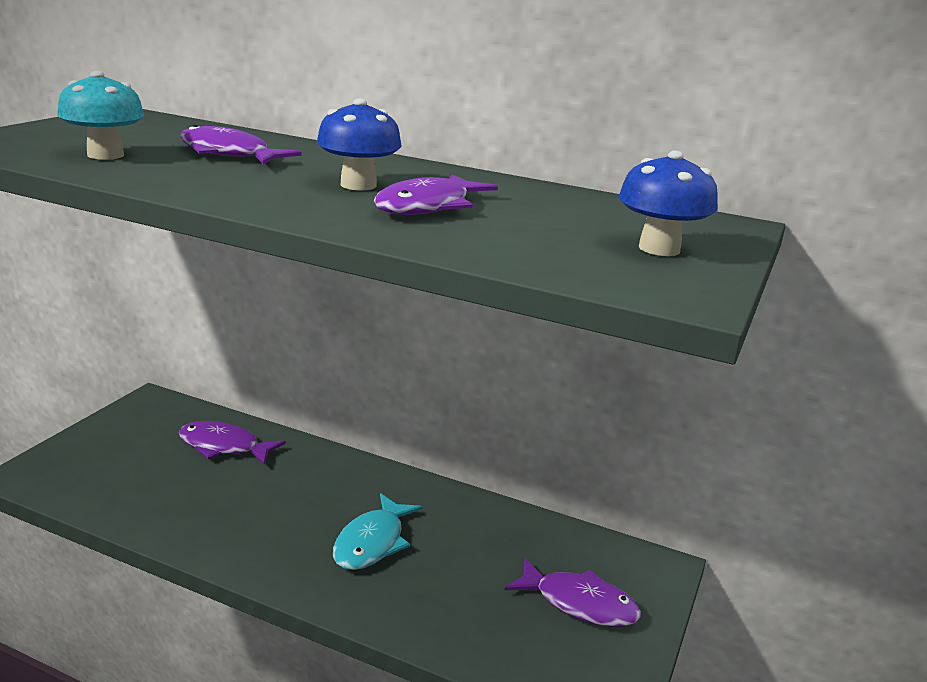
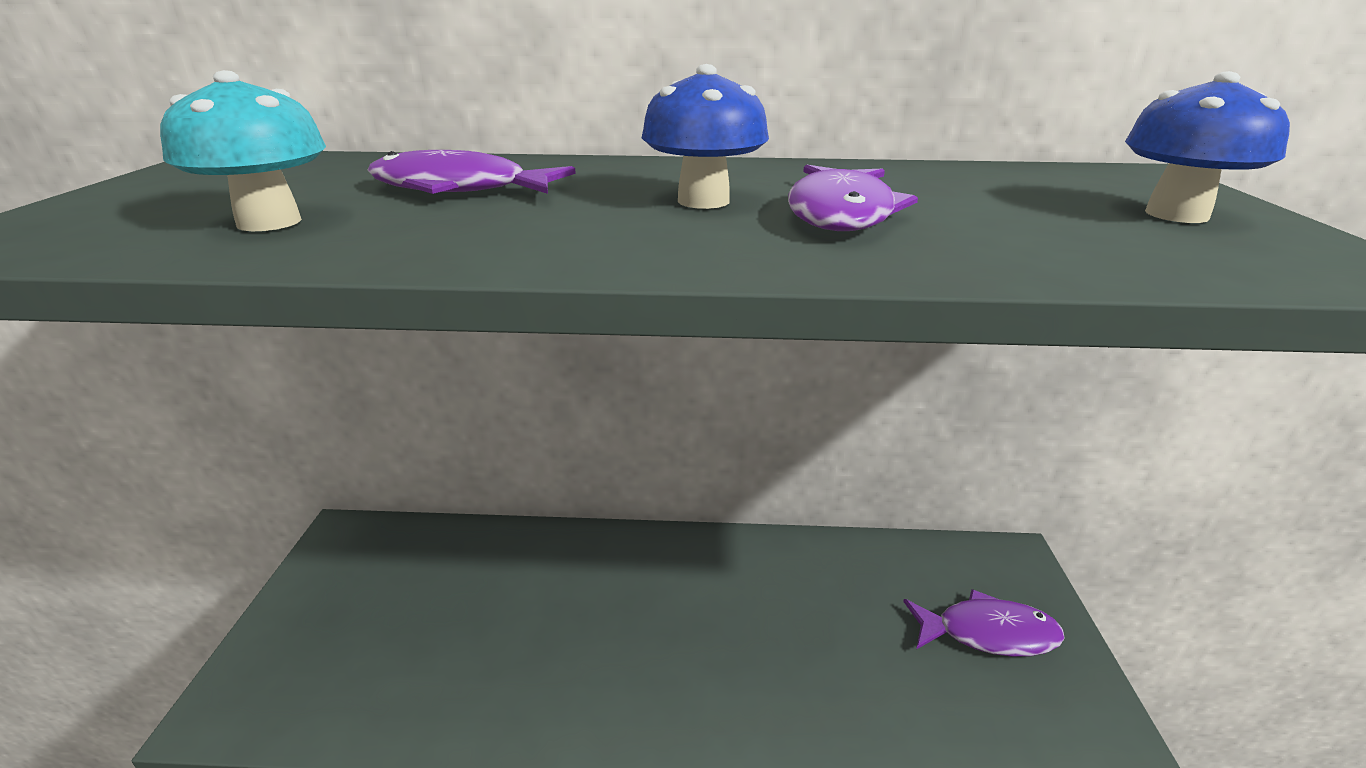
camera: 20 degrees left, 5 degrees up
purple fish [179,421,286,465] -> none
turquoise fish [333,493,422,570] -> none

